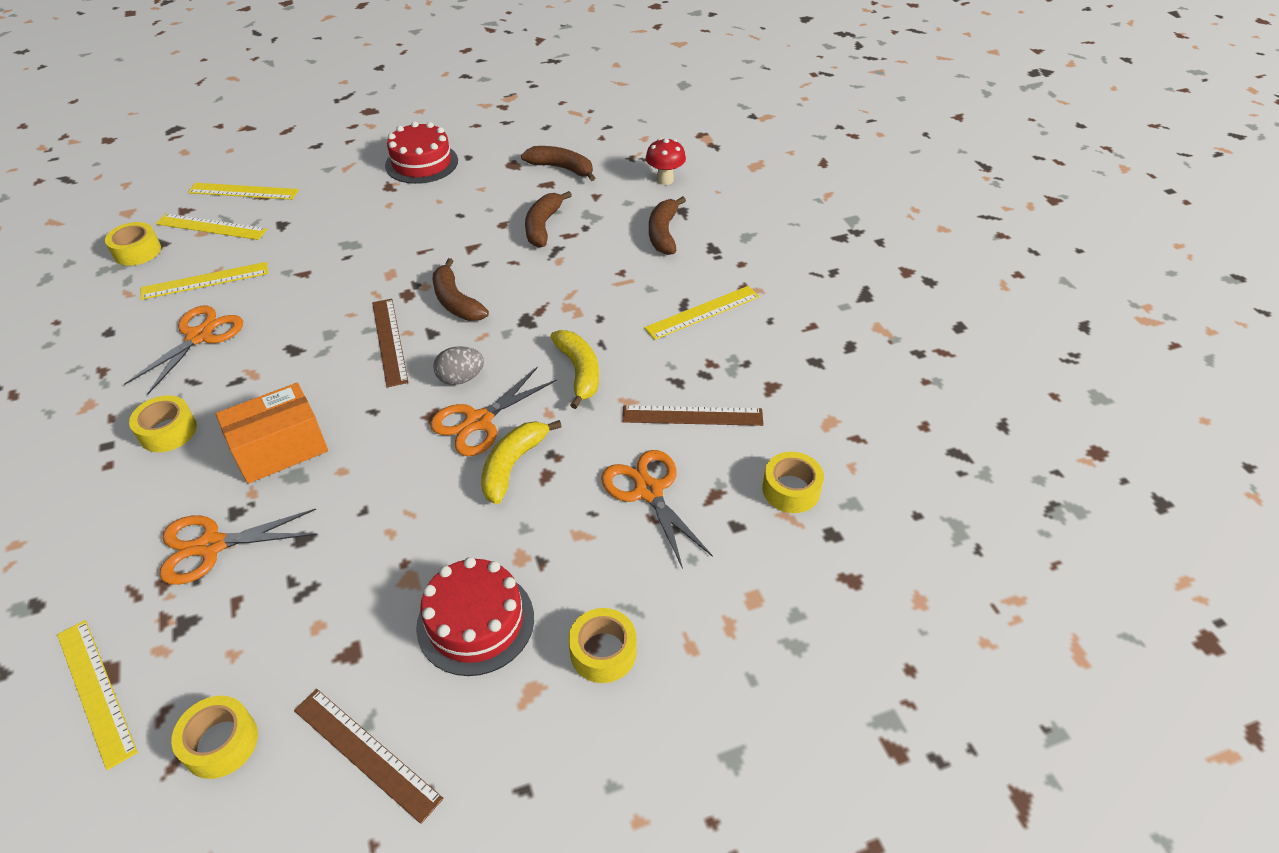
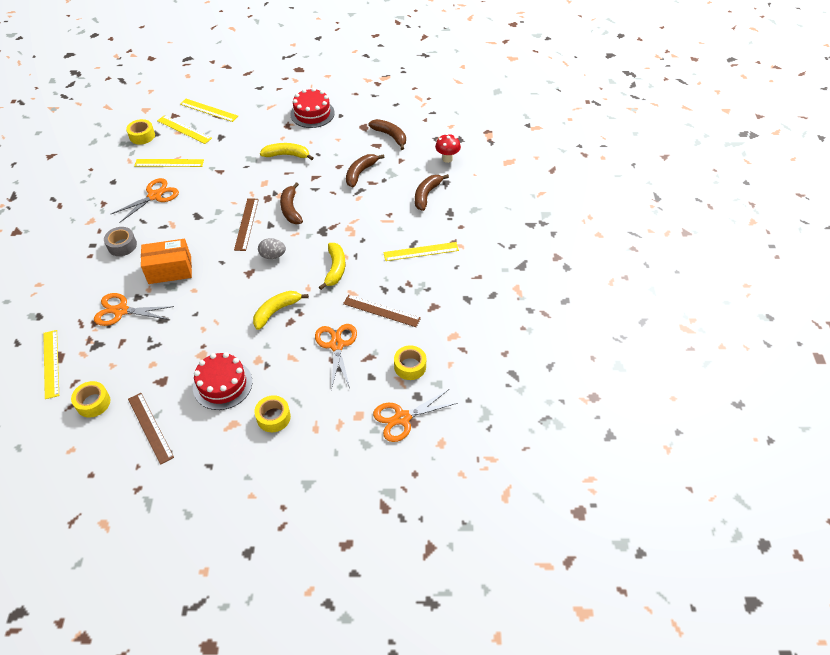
camera: 20 degrees right, 5 degrees up
yellow tape [129,395,197,452] -> grey tape [104,227,137,256]
orange scissors [430,366,557,456] -> orange scissors moved to [373,389,458,442]
none -> yellow banana [260,143,313,160]

